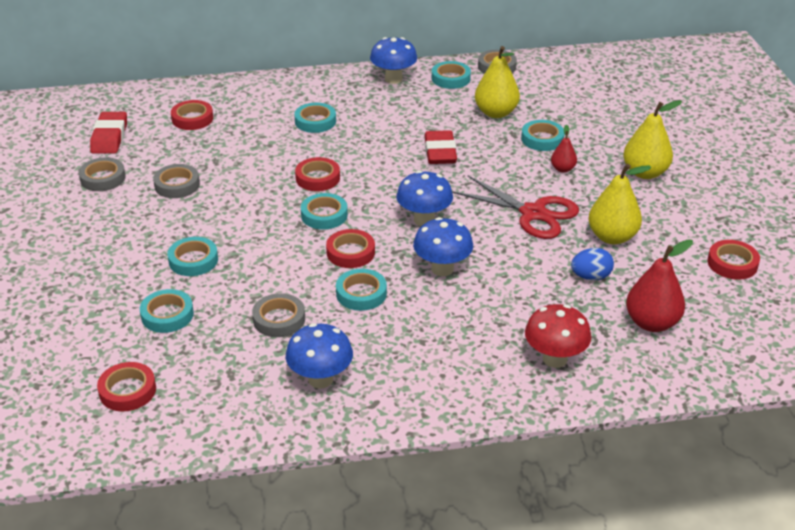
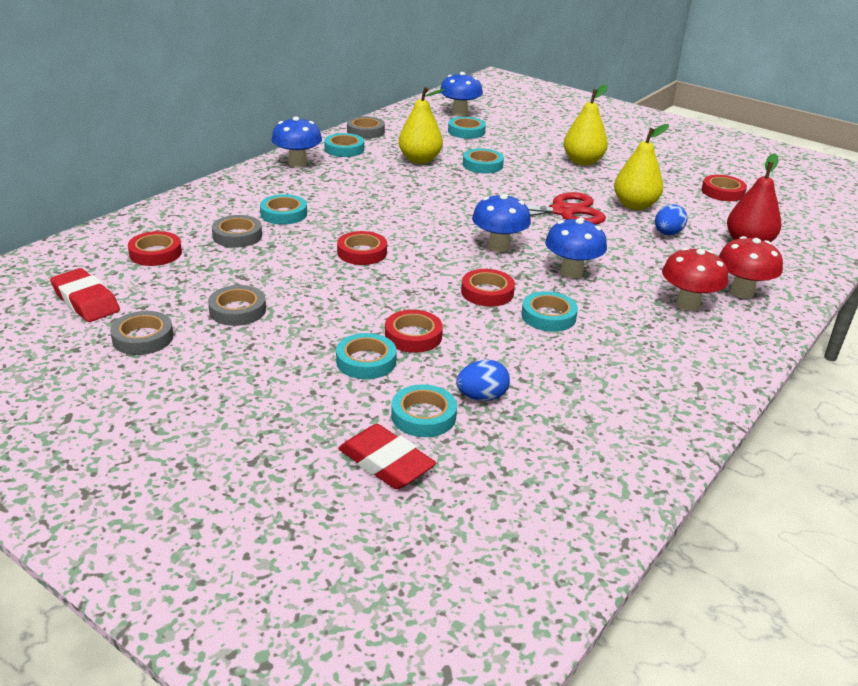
camera: 45 degrees left, 5 degrees down
red tape [97,362,156,411] -> red tape moved to [385,310,443,353]
grey tape [252,293,305,337] -> grey tape moved to [212,215,262,248]
blue mushroom [286,323,353,388] -> blue mushroom moved to [440,72,483,116]
turquoise tape [301,193,348,230] -> turquoise tape moved to [448,117,486,139]
red eraser [425,130,457,164] -> red eraser moved to [338,424,436,489]
red pear [551,125,577,173] -> none
none -> blue egg [456,360,510,401]
none -> red mushroom [662,247,728,311]

